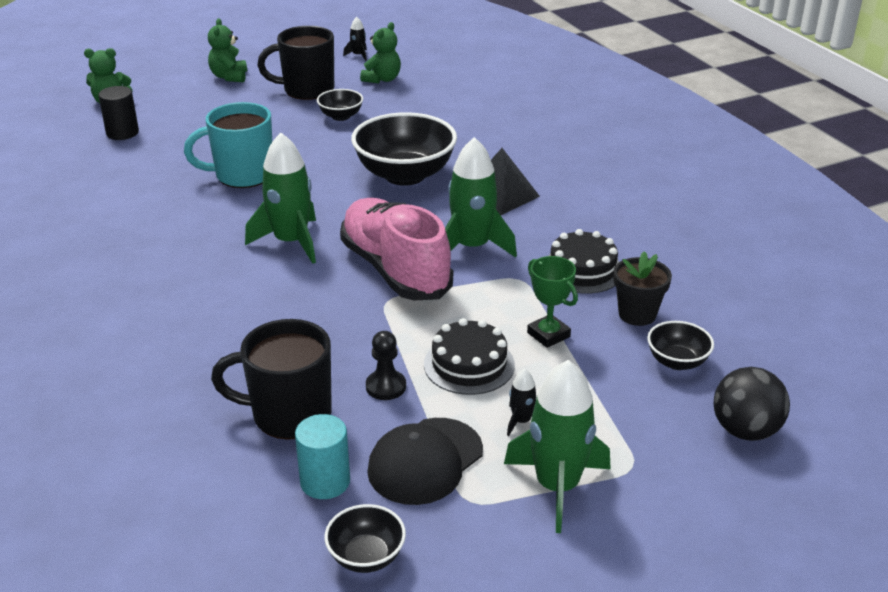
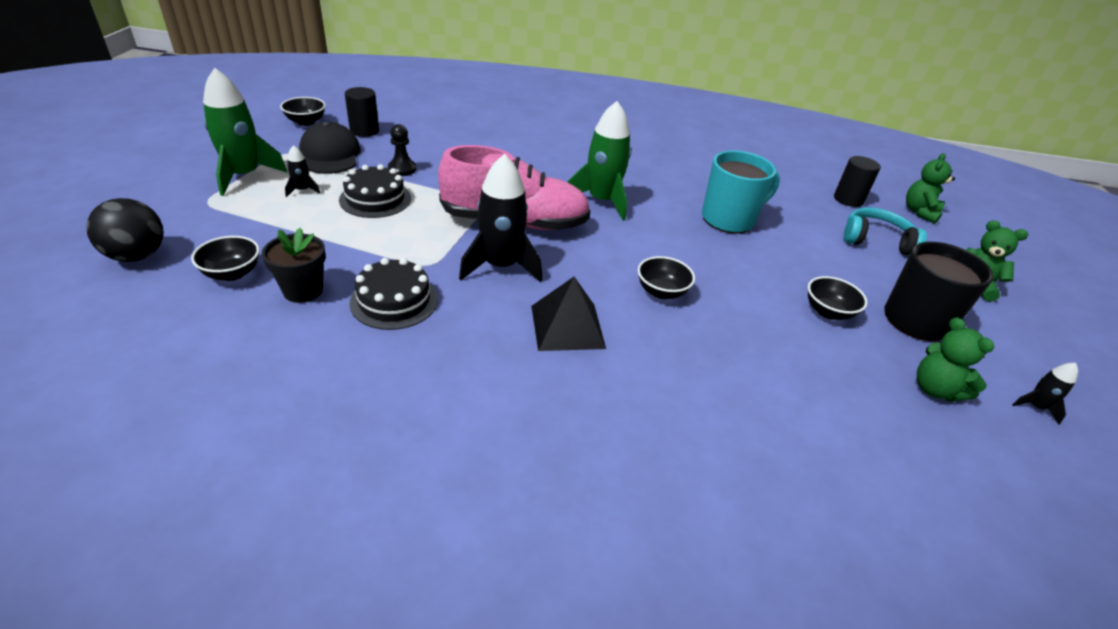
camera: 120 degrees right, 5 degrees up
turquoise mug [184,102,272,188] -> turquoise mug turned 45 degrees clockwise [702,150,780,234]
black mug [211,319,332,440] -> none
turquoise cylinder [295,414,350,499] -> black cylinder [345,87,379,137]
black bowl [351,112,457,186] -> black bowl [638,256,695,299], size x0.49
green rocket [445,137,517,258] -> black rocket [459,154,543,282]
green trophy [527,256,578,348] -> none
none -> turquoise headphones [844,208,927,255]

